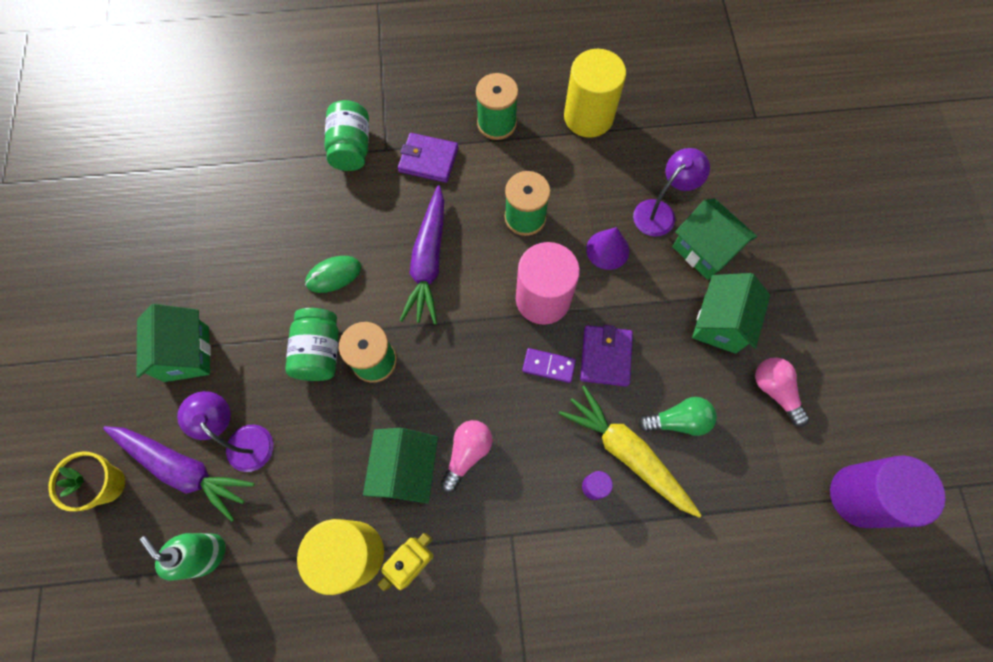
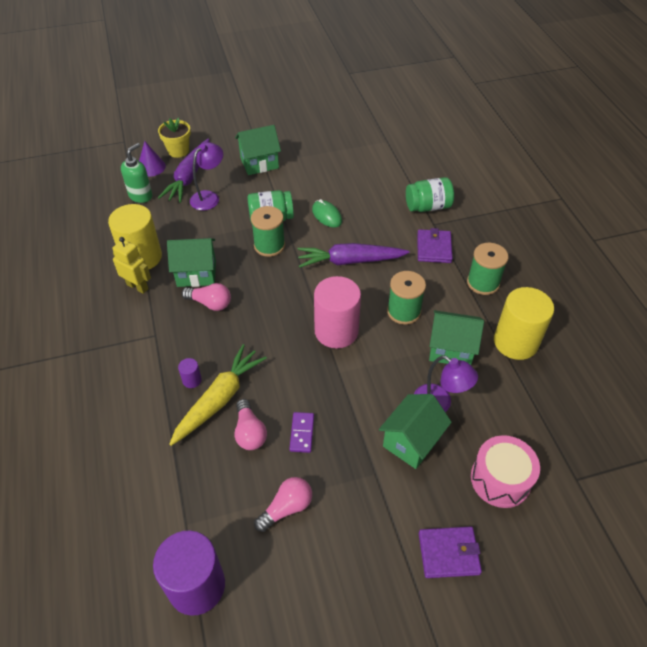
camera: 80 degrees right, 20 degrees down
purple domino [522,348,576,383] -> purple domino moved to [290,412,314,453]
purple wallet [580,325,633,387] -> purple wallet moved to [419,527,482,578]
purple cone [586,227,629,270] -> purple cone moved to [139,141,166,177]
green light bulb [638,397,717,436] -> pink light bulb [234,399,267,450]
green house [692,273,770,354] -> green house moved to [429,310,484,365]
none -> pink drum [471,435,540,508]

